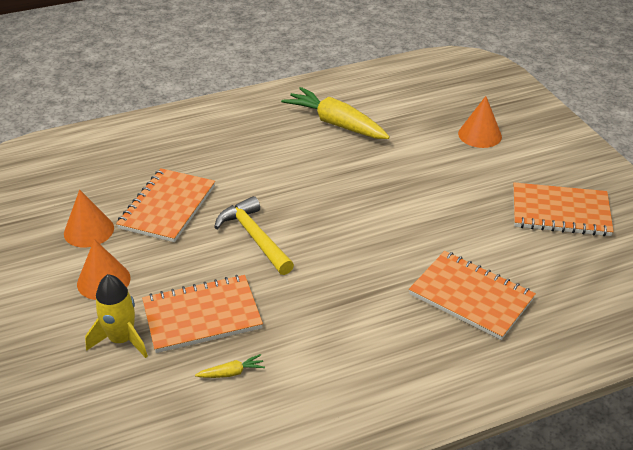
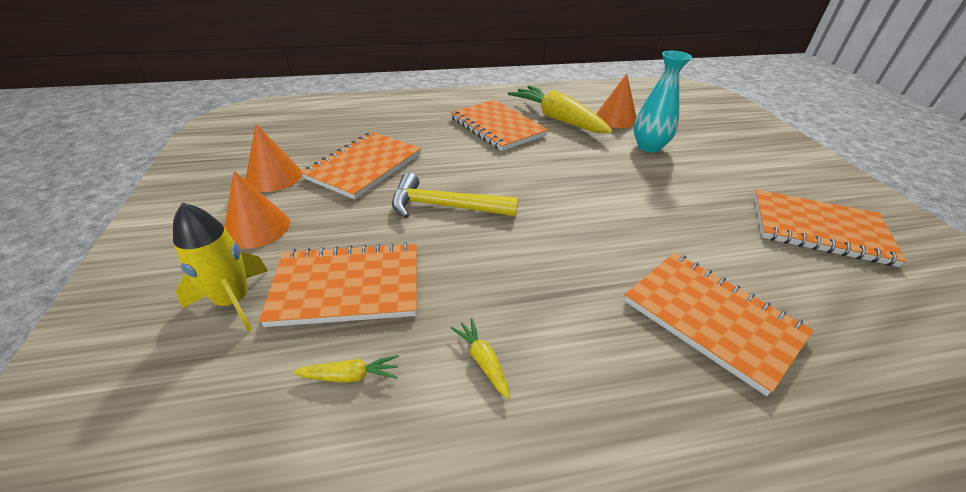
camera: 10 degrees right, 0 degrees up
yellow hammer [214,196,294,275] -> yellow hammer turned 60 degrees counterclockwise [392,173,518,218]
orange cone [458,96,502,148] -> orange cone moved to [596,74,637,128]
none -> orange notebook [450,100,548,151]
none -> yellow carrot [451,318,510,399]
none -> turquoise vase [634,51,692,152]

